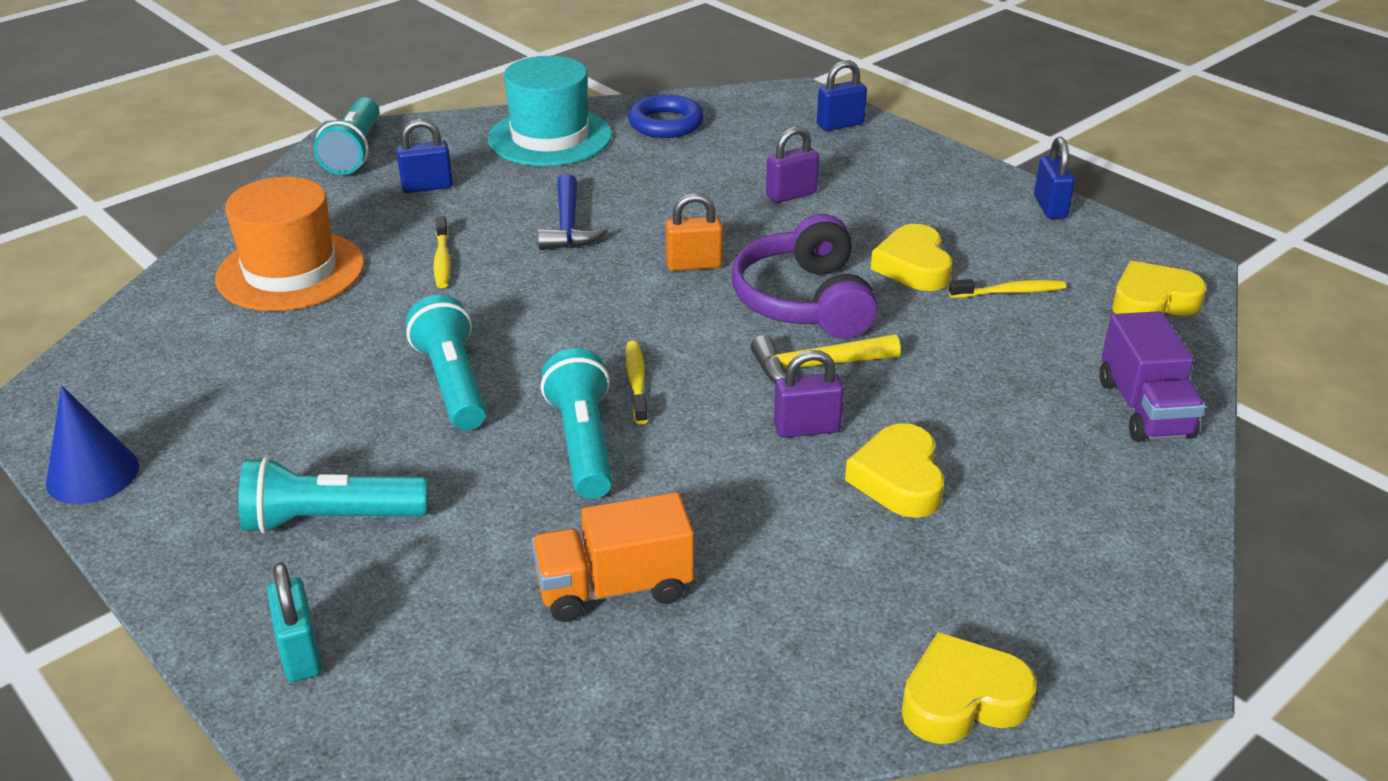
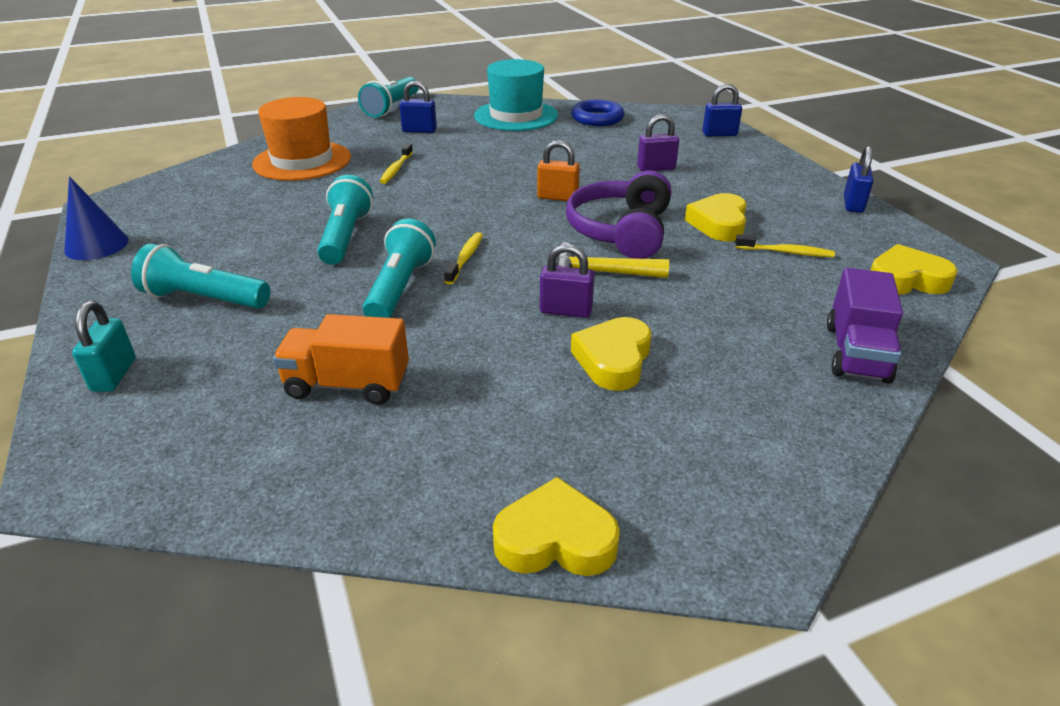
camera: 20 degrees right, 0 degrees up
blue hammer [538,174,608,250] -> none

